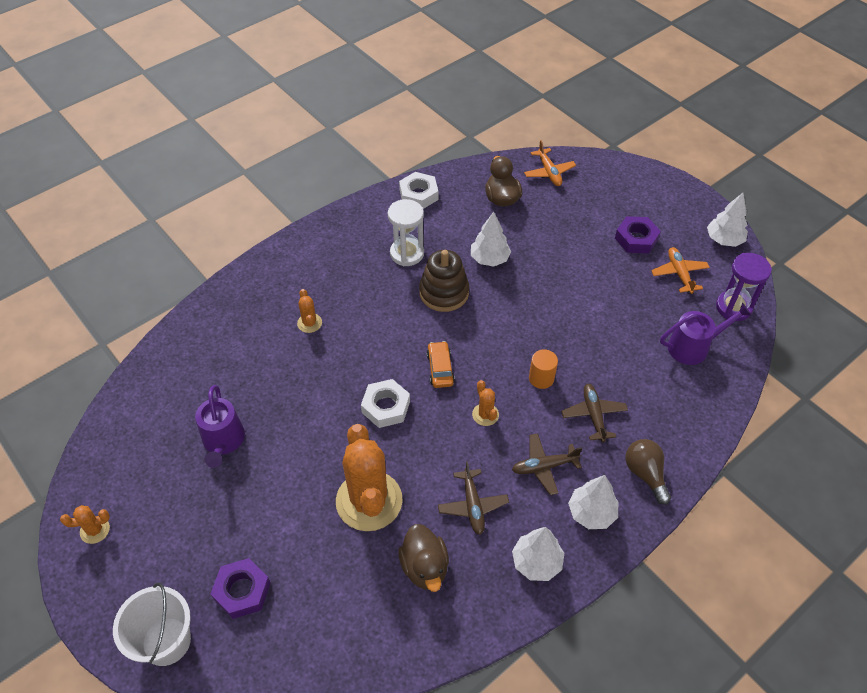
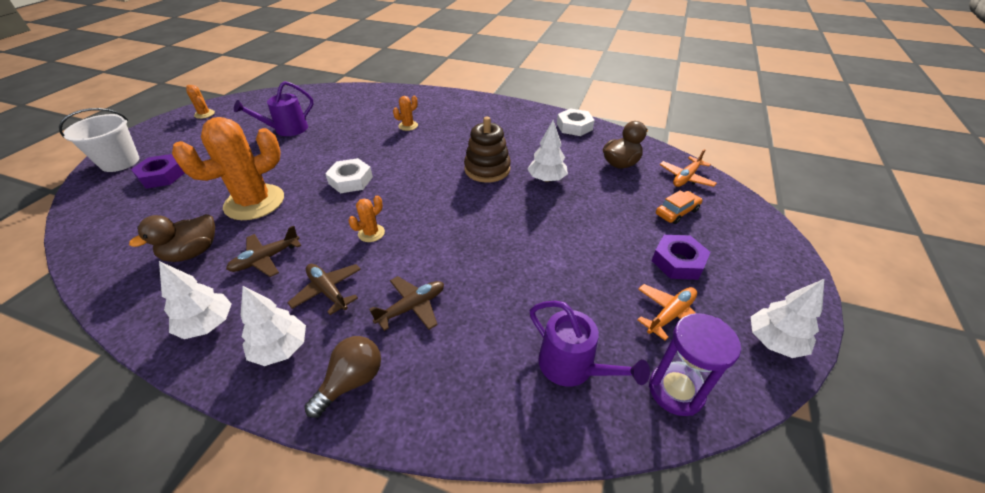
camera: 60 degrees right, 10 degrees down
white hourglass [388,199,424,266] -> none
orange car [426,341,455,388] -> orange car moved to [656,190,702,224]
orange cylinder [529,349,558,389] -> none

